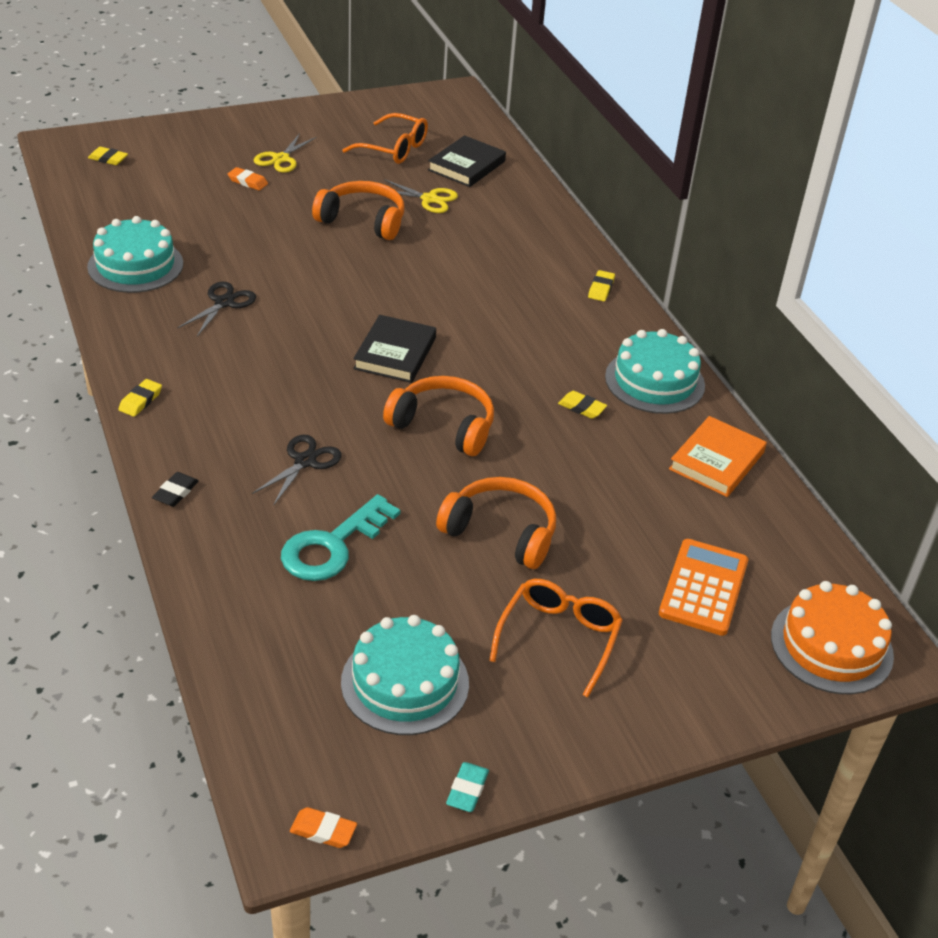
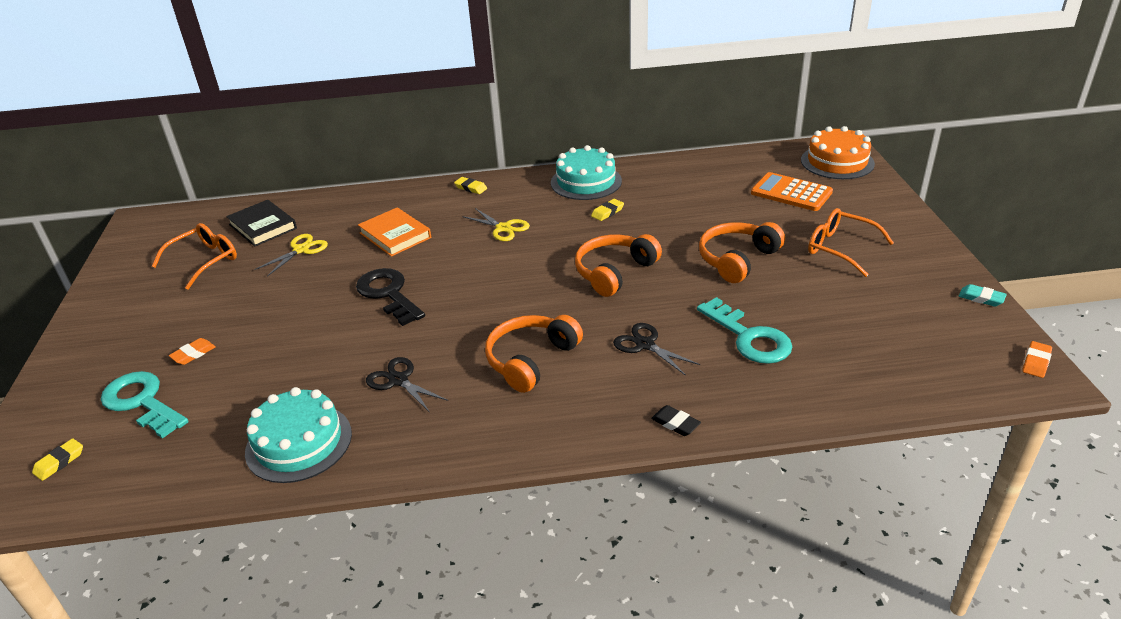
camera: 70 degrees left, 5 degrees down
yellow eraser [118,379,162,417] -> none
yellow scissors [254,133,317,173] -> yellow scissors moved to [463,208,530,241]
orange headphones [312,181,404,240] -> orange headphones moved to [485,315,583,393]
turquoise cake [341,615,469,735] -> none
black book [353,315,436,383] -> none
orange book [669,416,767,497] -> orange book moved to [358,207,431,257]
none -> turquoise key [101,371,189,439]
none -> black key [356,268,425,326]

